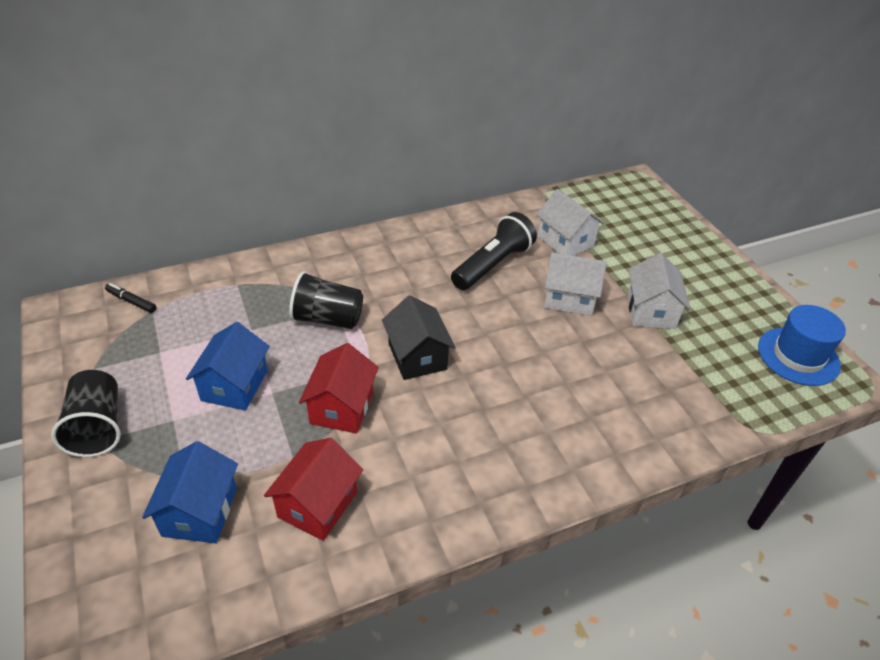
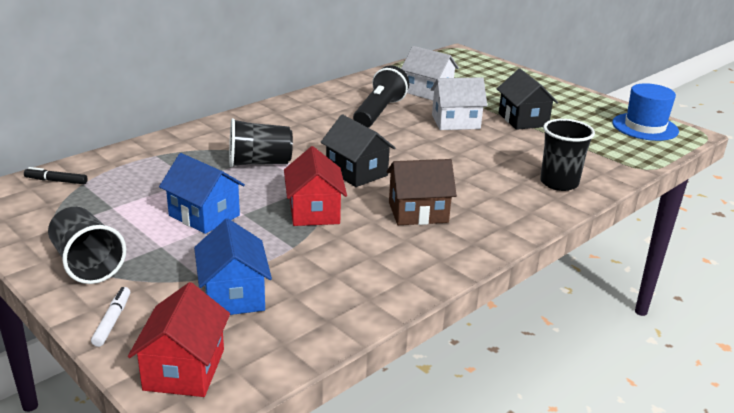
camera: 20 degrees left, 15 degrees down
blue house [186,322,270,411] -> blue house turned 45 degrees counterclockwise [159,153,245,234]
red house [264,438,363,541] -> red house moved to [128,282,230,397]
white house [628,253,690,329] -> black house [497,69,558,130]
none -> white marker [91,287,130,347]
none -> brown house [386,159,457,225]
none -> black cup [540,119,595,191]

